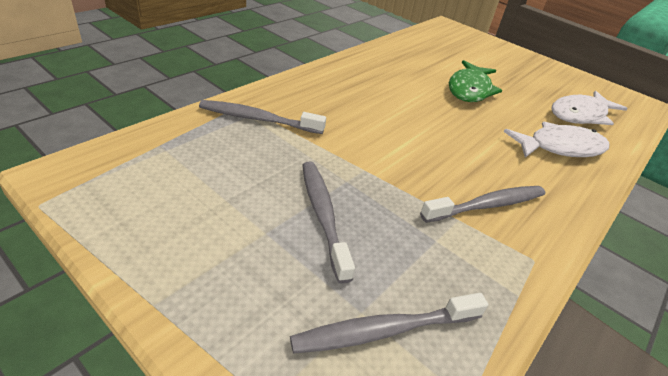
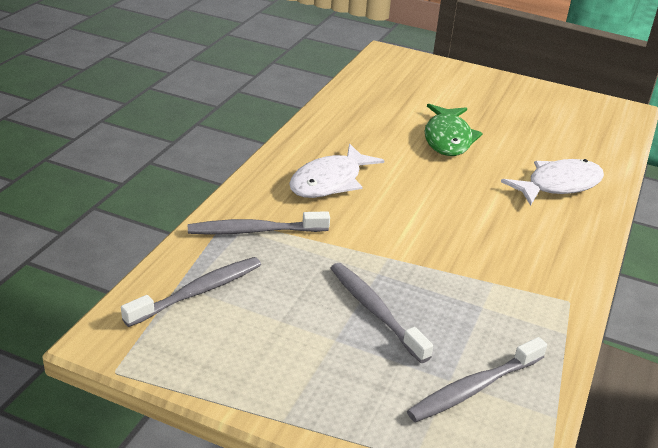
camera: 15 degrees left, 5 degrees down
grey toothbrush [420,186,545,223] -> grey toothbrush moved to [121,257,261,327]
white fish [552,91,628,125] -> white fish moved to [289,144,384,198]

